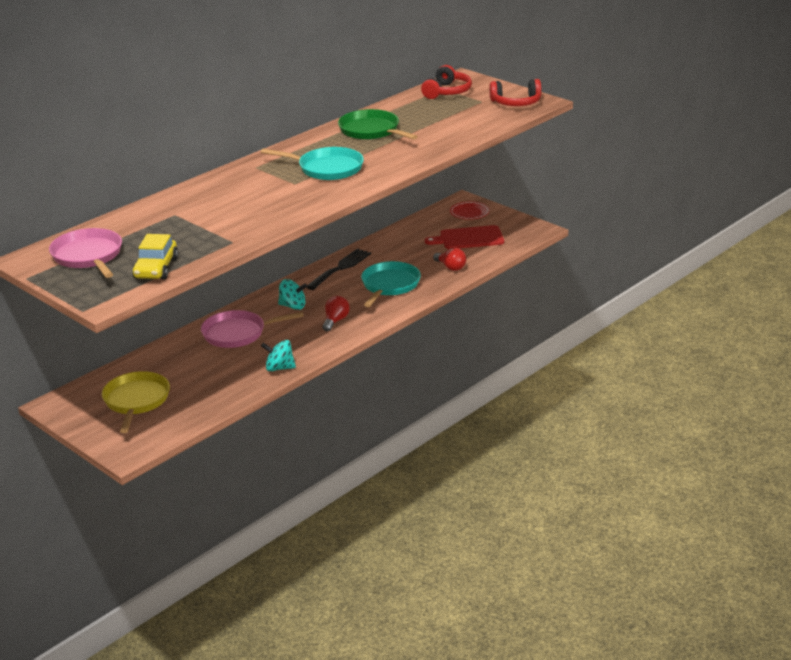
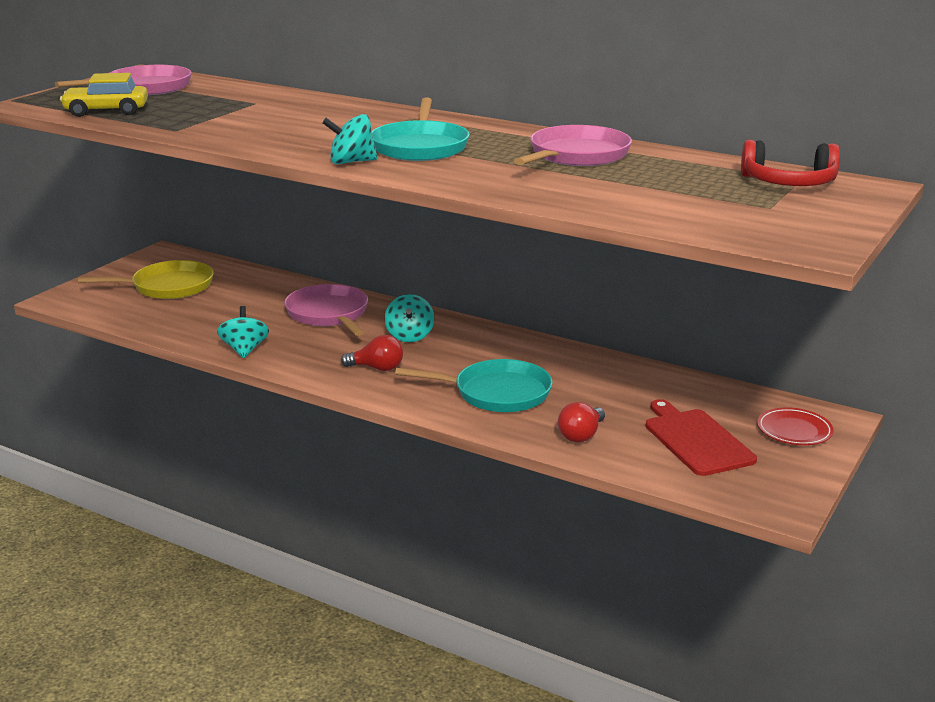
camera: 75 degrees right, 5 degrees down
black fork [306,248,371,290] -> none
green pan [338,109,418,140] -> pink pan [514,125,632,166]
red headphones [489,79,542,106] -> none
none -> turquoise spinning top [322,114,378,164]

